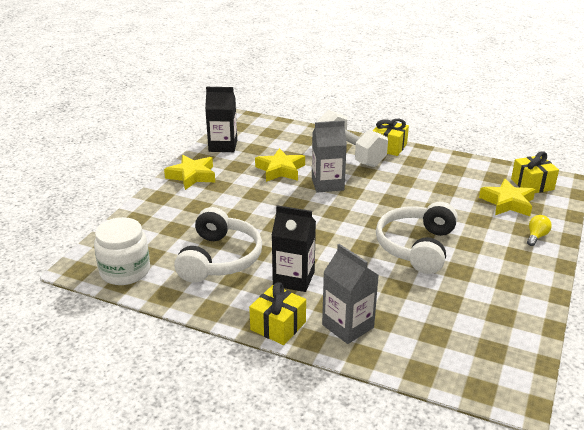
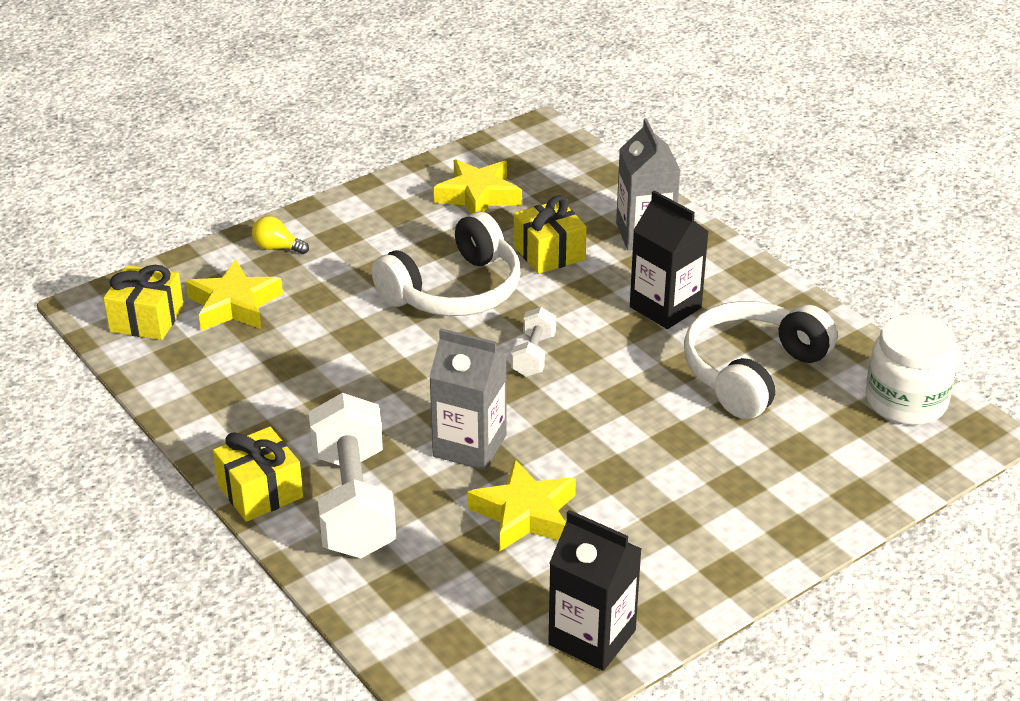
camera: 150 degrees left, 5 degrees up
yellow star [164,155,215,190] -> yellow star moved to [433,159,522,214]
yellow gift [249,282,306,345] -> yellow gift moved to [514,195,587,274]
yellow light bulb [527,215,552,246] -> yellow light bulb turned 45 degrees clockwise [252,216,309,254]
none -> white dumbbell [511,307,556,377]

